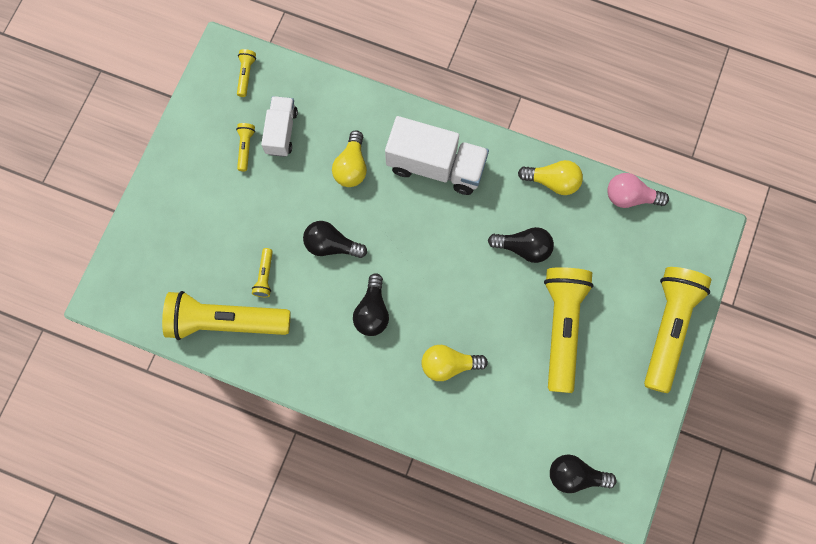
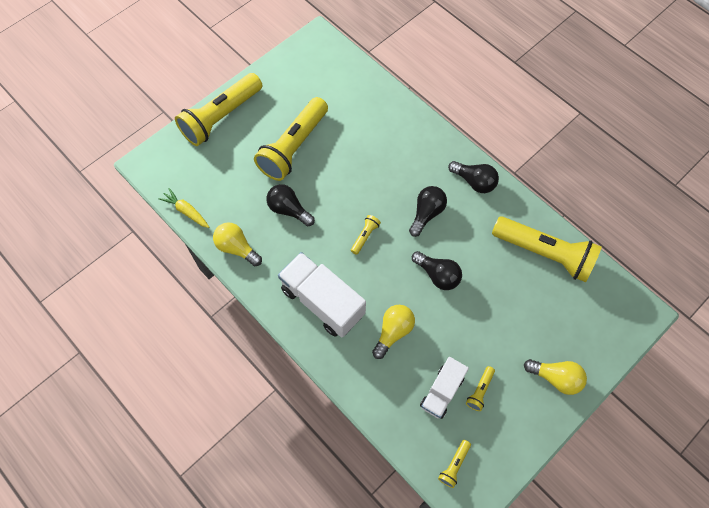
camera: 155 degrees left, 10 degrees down
yellow flashlight [252,248,273,297] -> yellow flashlight moved to [351,215,381,255]
yellow light bulb [422,345,488,381] -> yellow light bulb moved to [524,359,587,395]
black light bulb [550,454,617,493] -> black light bulb moved to [448,161,499,193]
pink light bulb [607,173,669,208] -> yellow carrot [159,188,209,228]

